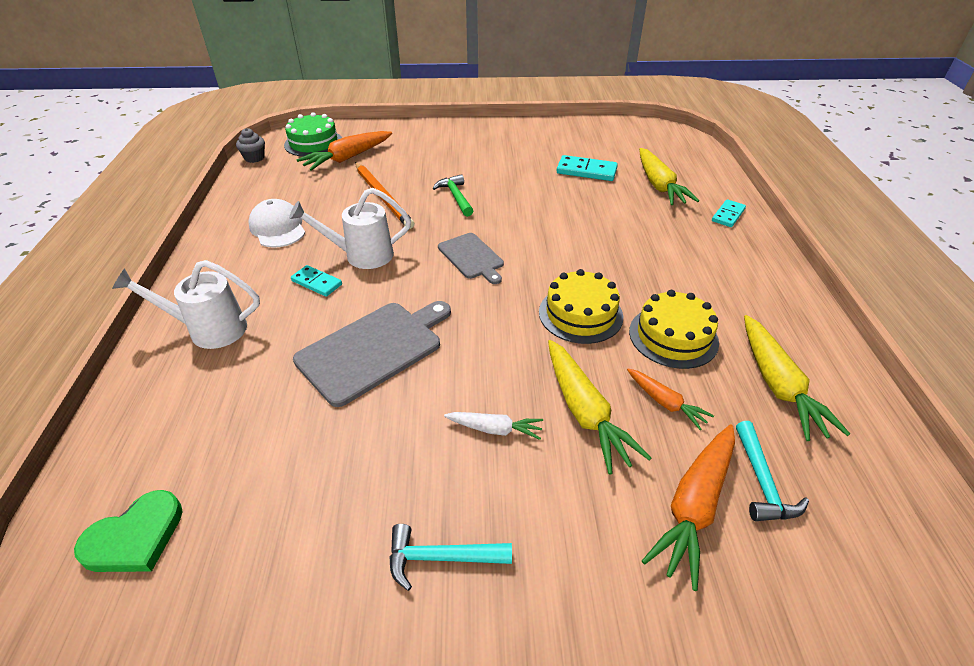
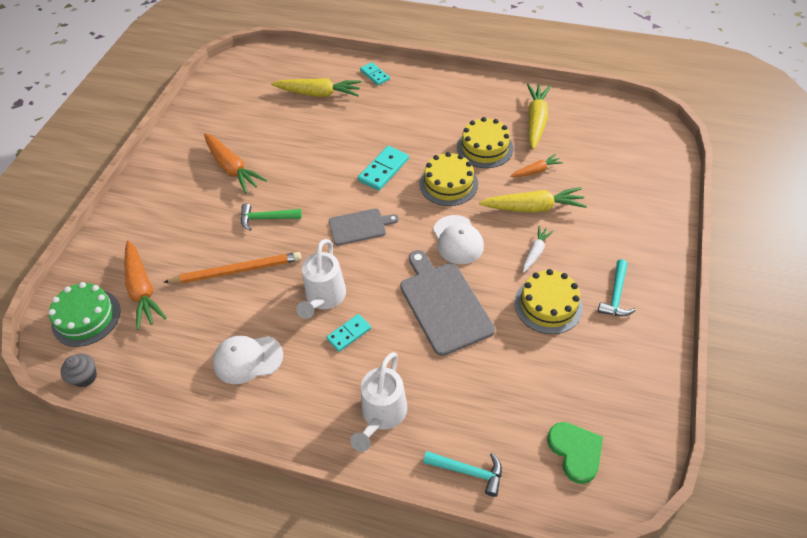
camera: 70 degrees left, 10 degrees up
turquoise domino [557,155,618,181] -> turquoise domino moved to [358,146,409,191]
orange carrot [642,424,735,591] -> orange carrot moved to [204,133,267,194]
turquoise hammer [736,421,809,521] -> turquoise hammer moved to [423,451,502,497]
yellow carrot [744,315,850,441] -> yellow carrot turned 90 degrees counterclockwise [527,84,551,150]
none -> white cap [433,215,484,264]
none -> yellow cake [515,269,583,334]

